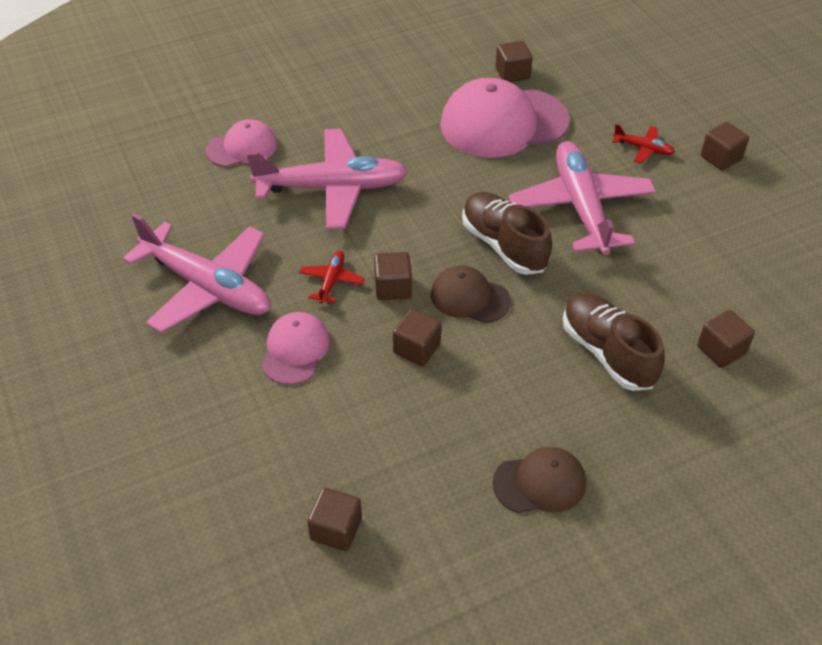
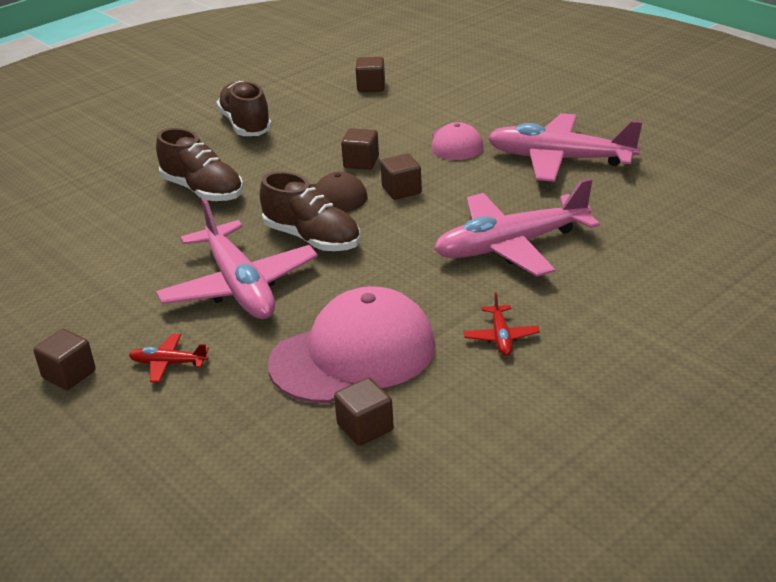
camera: 165 degrees right, 15 degrees down
pink cap [206,119,277,167] -> none
red plane [299,251,365,304] -> red plane moved to [464,292,540,356]
brown cap [493,447,586,513] -> brown shoe [216,81,272,136]
brown cube [697,310,755,368] -> none

